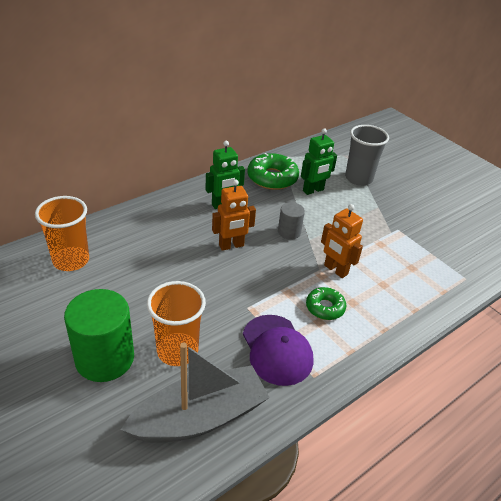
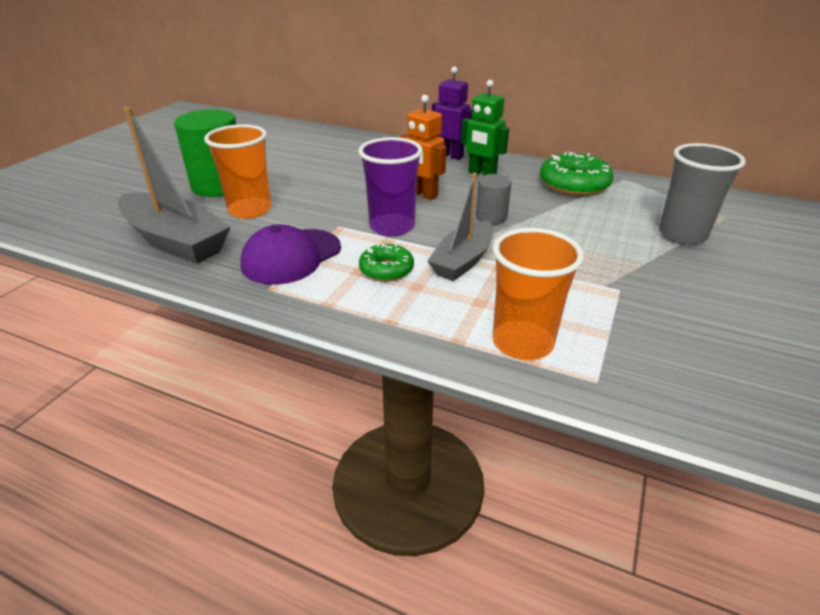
camera: 65 degrees right, 5 degrees down
orange cup [35,196,89,271] -> orange cup moved to [493,228,584,360]
green robot [301,128,337,195] -> none
orange robot [321,204,363,278] -> grey boat [427,173,493,281]
none -> purple cup [358,137,423,237]
none -> purple robot [432,66,473,160]

